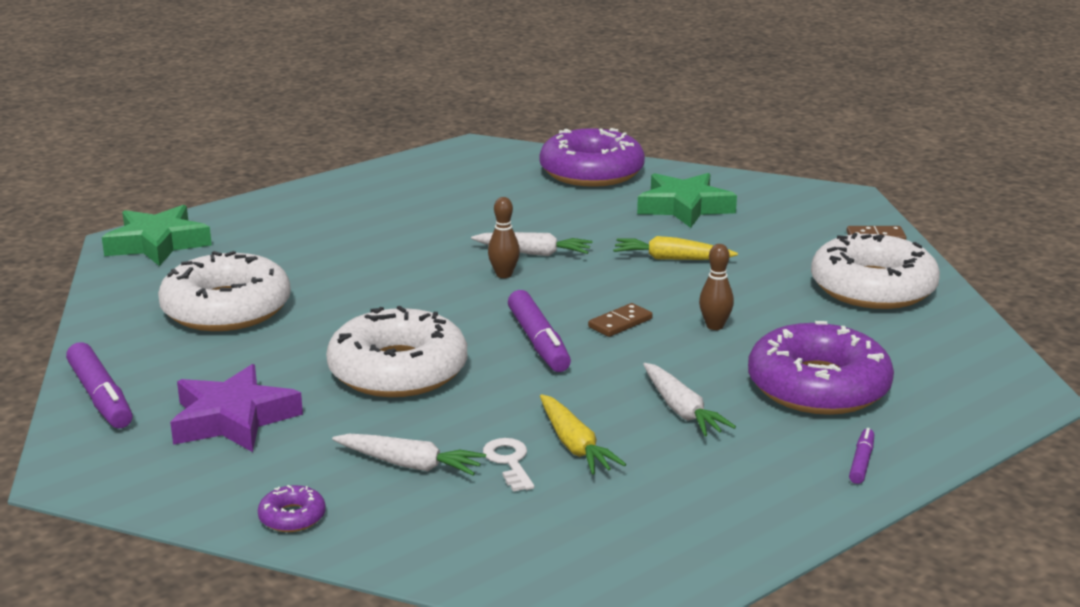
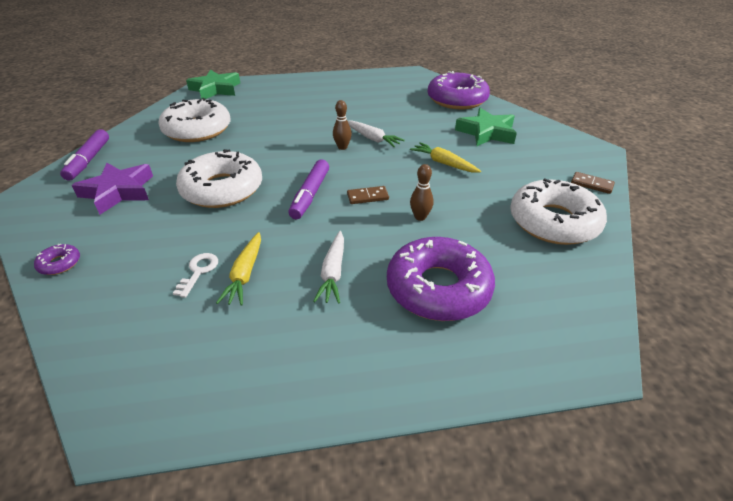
camera: 30 degrees right, 15 degrees up
white carrot [332,434,486,476] -> none
purple marker [849,428,874,484] -> none

